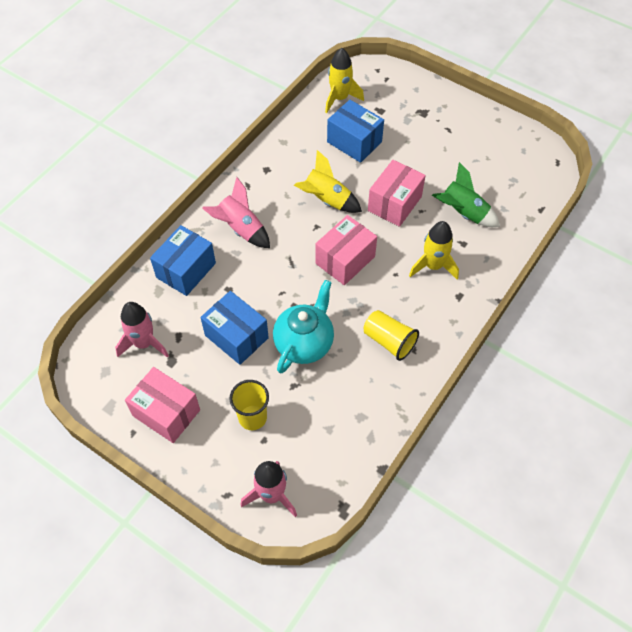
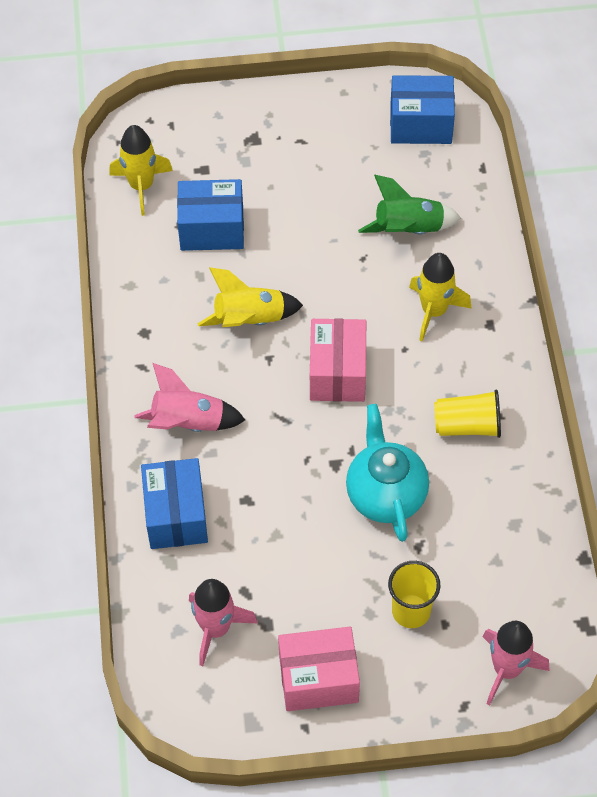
camera: 40 degrees left, 0 degrees up
blue box [200,291,269,365] -> blue box moved to [390,75,455,144]
pink box [368,160,426,227] -> none

